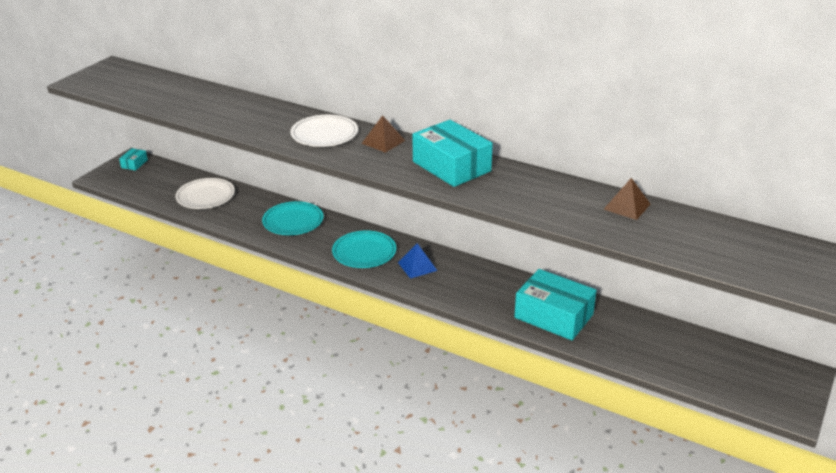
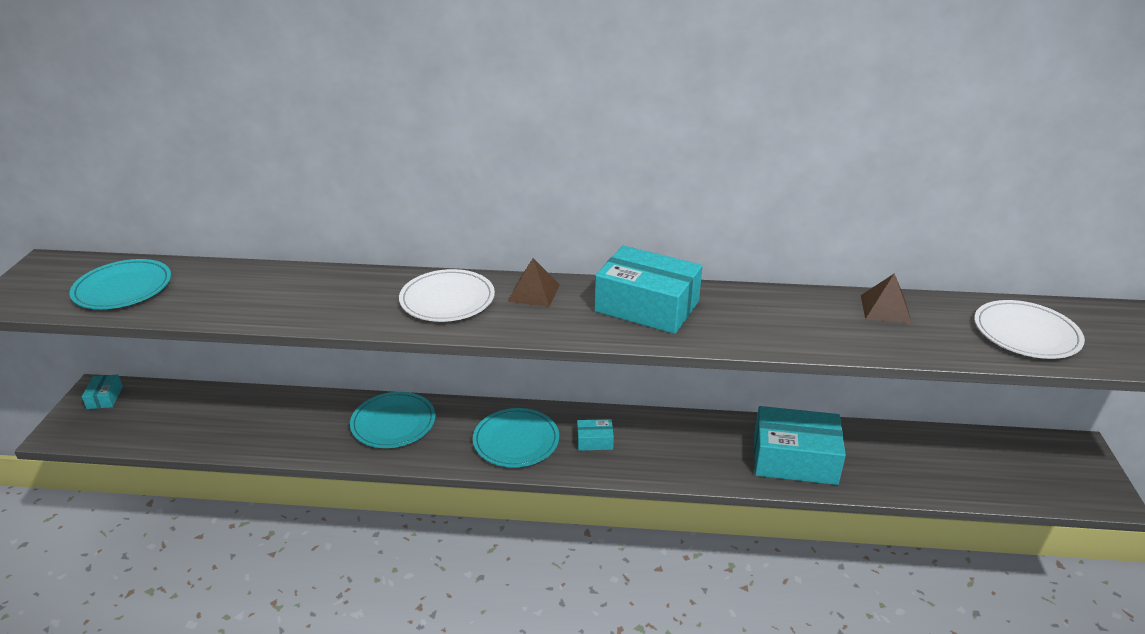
camera: 25 degrees left, 0 degrees up
white plate [175,178,235,209] -> white plate moved to [974,300,1085,359]
blue pyramid [398,243,438,279] -> turquoise box [577,419,614,451]
none -> turquoise plate [69,259,171,309]

